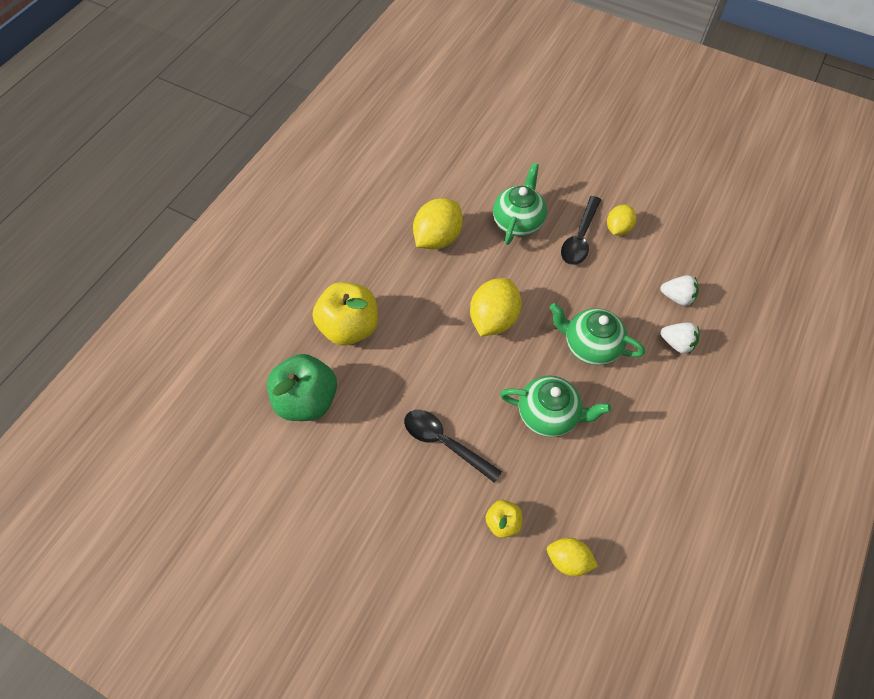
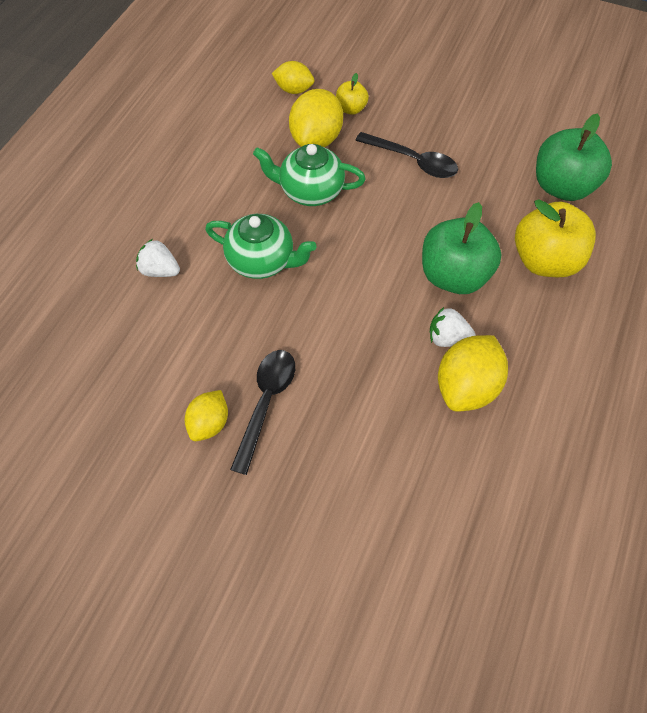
camera: 175 degrees right, 0 degrees up
yellow lemon [470,278,522,336] -> yellow lemon moved to [289,89,343,147]
green teapot [493,163,547,245] -> none
white strawberry [661,275,699,306] -> white strawberry moved to [430,307,476,347]
none -> green apple [422,202,502,294]

